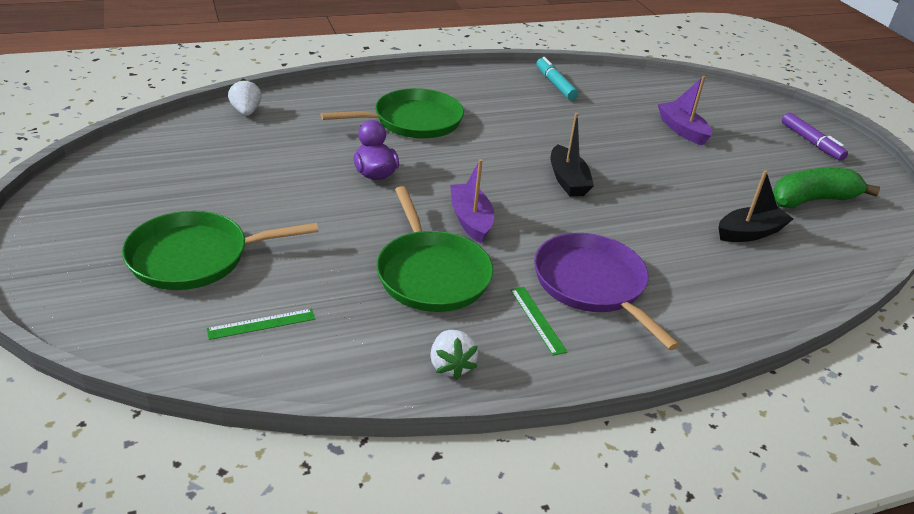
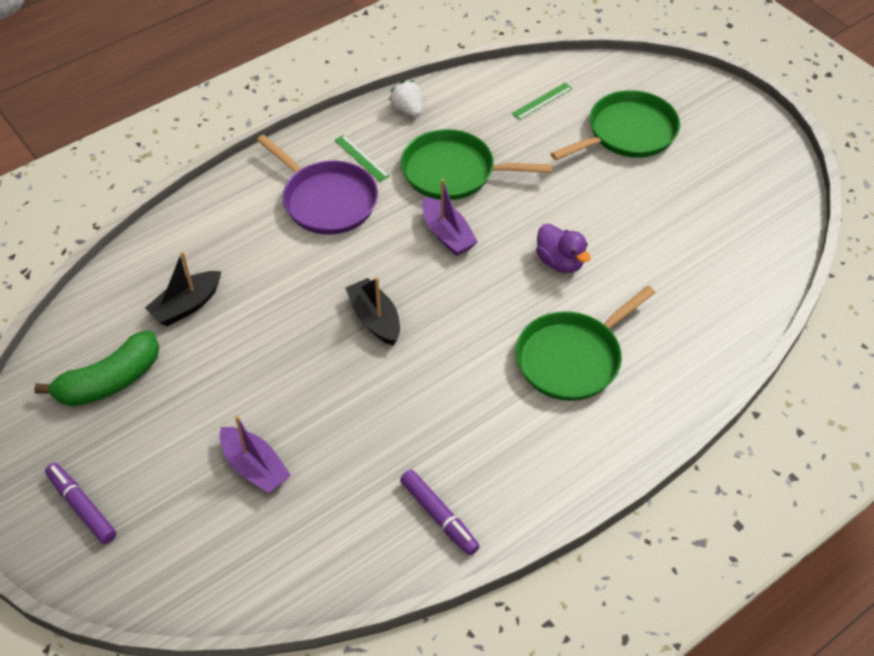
camera: 165 degrees right, 15 degrees up
white strawberry [228,78,262,116] -> none
green pan [376,186,493,312] -> green pan turned 45 degrees counterclockwise [401,129,552,200]
turquoise marker [536,57,578,100] -> purple marker [400,470,480,555]

